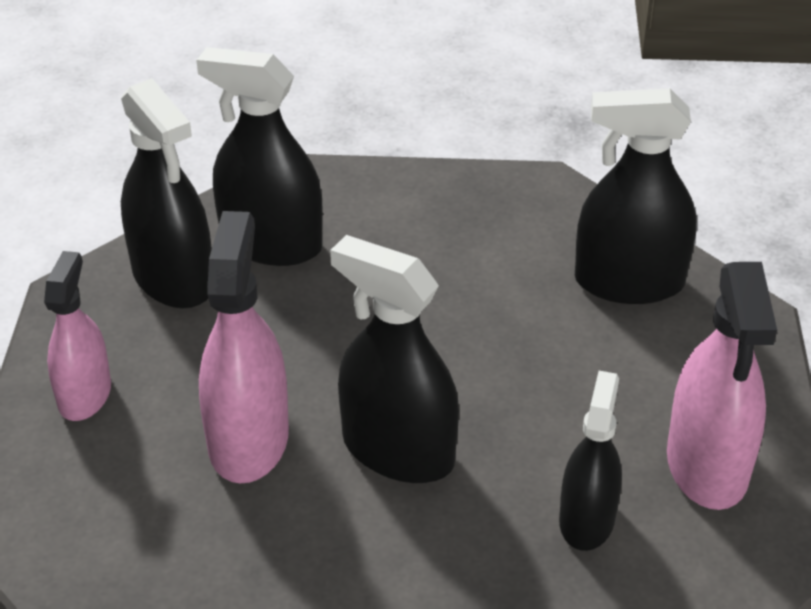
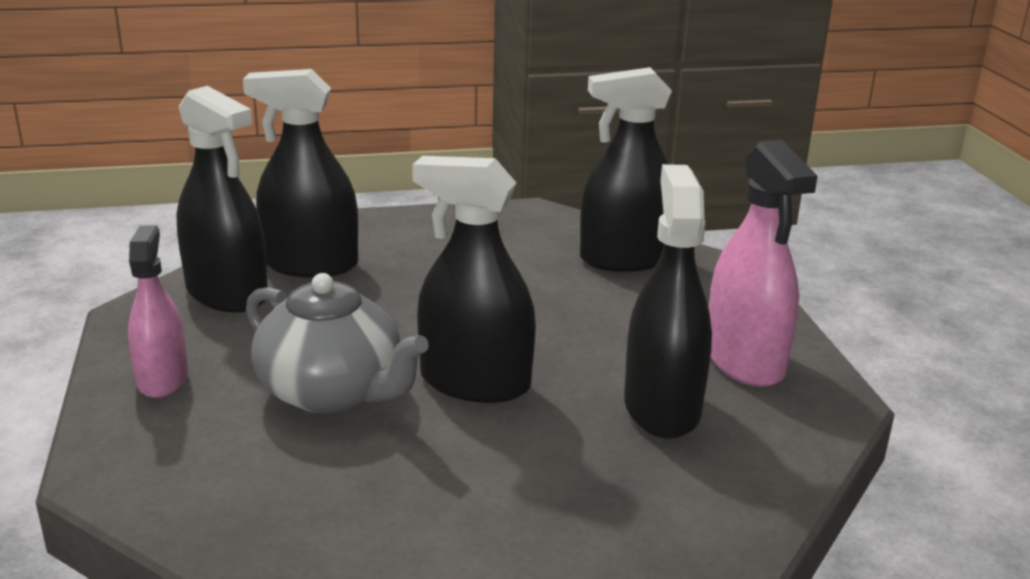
camera: 15 degrees left, 15 degrees down
pink spray bottle [199,211,289,483] -> grey teapot [246,273,429,413]
black spray bottle [559,371,622,551] -> black spray bottle [624,164,712,439], size x1.53

